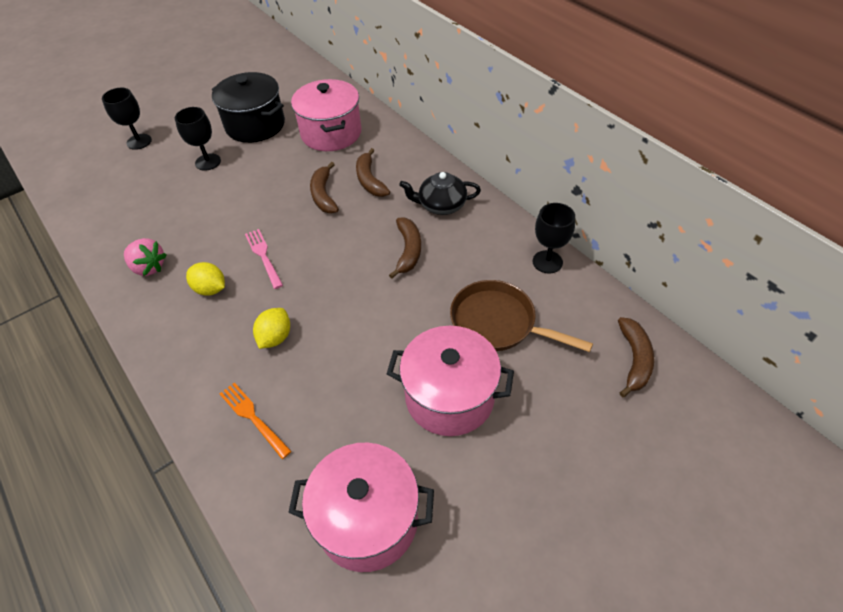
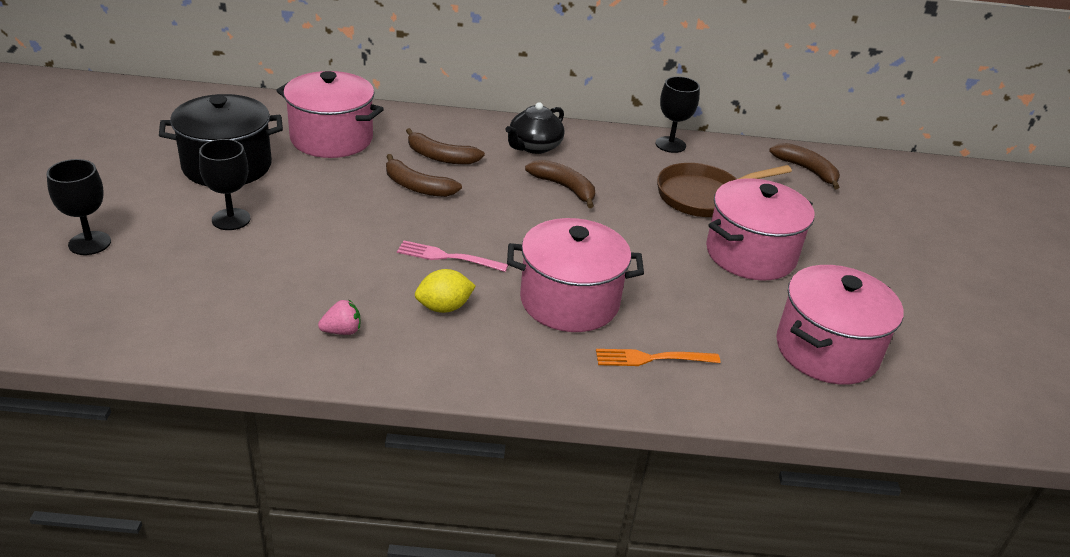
camera: 55 degrees left, 15 degrees down
pink strawberry [124,238,166,276] -> pink strawberry [318,299,360,335], size x0.67
yellow lemon [253,308,290,349] -> pink pot [507,218,644,332]

